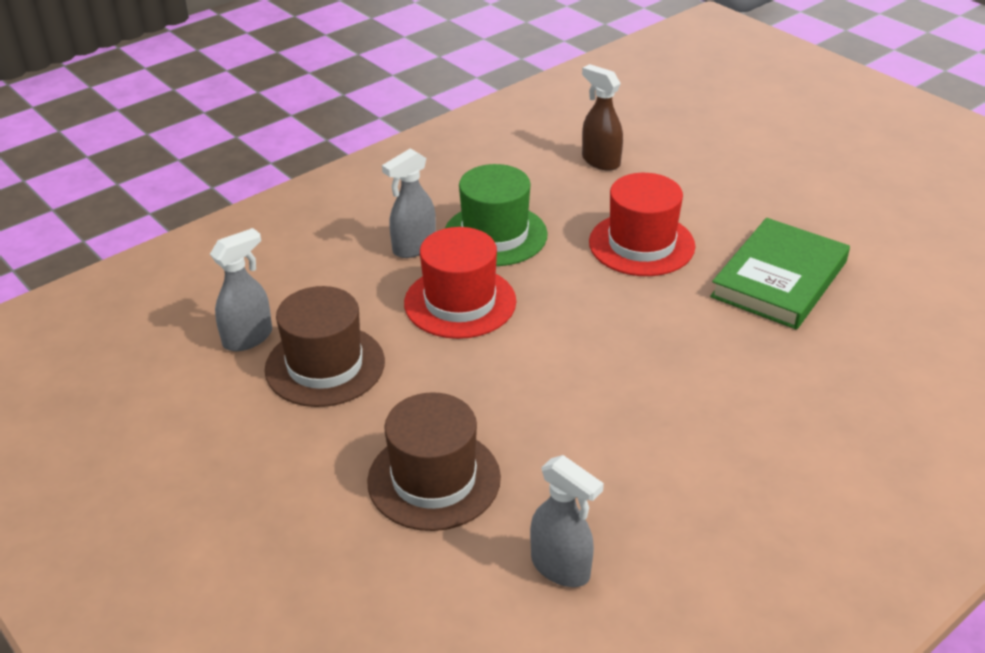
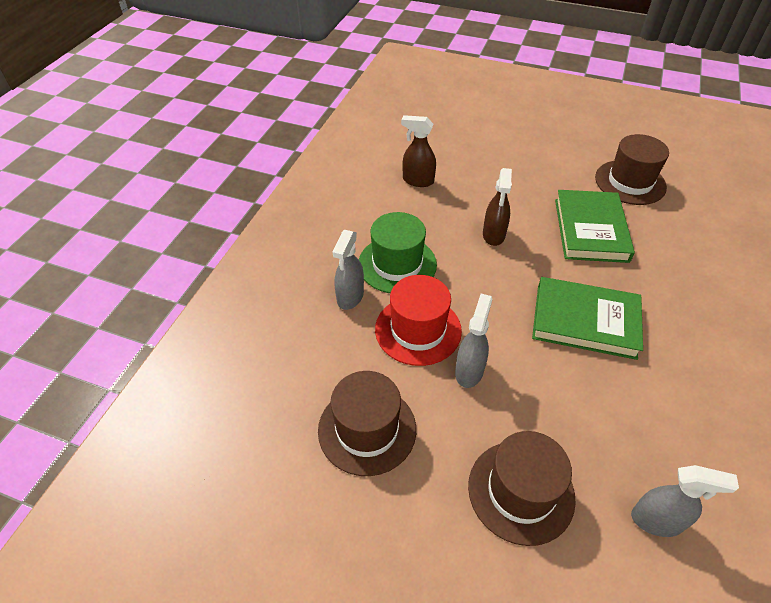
camera: 30 degrees left, 10 degrees up
grey spray bottle [210,228,272,351] -> grey spray bottle moved to [455,294,492,388]
red hat [589,173,695,276] -> brown spray bottle [483,168,512,246]
none -> green book [532,277,643,360]
none -> brown hat [595,134,669,205]

